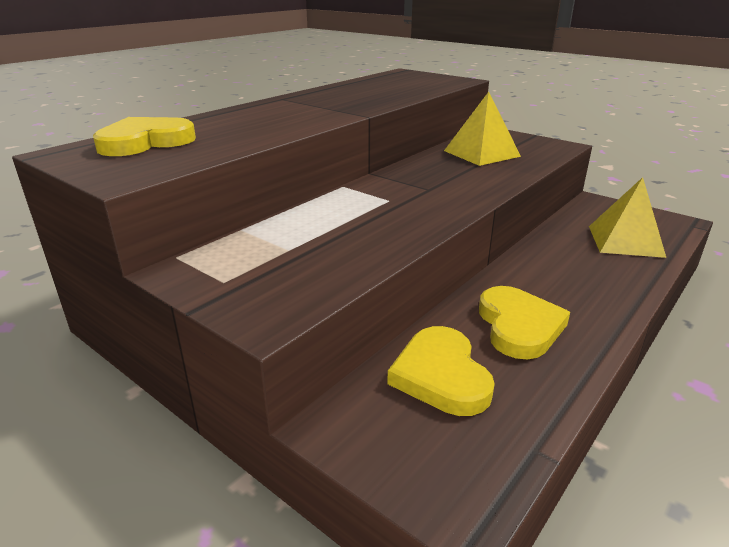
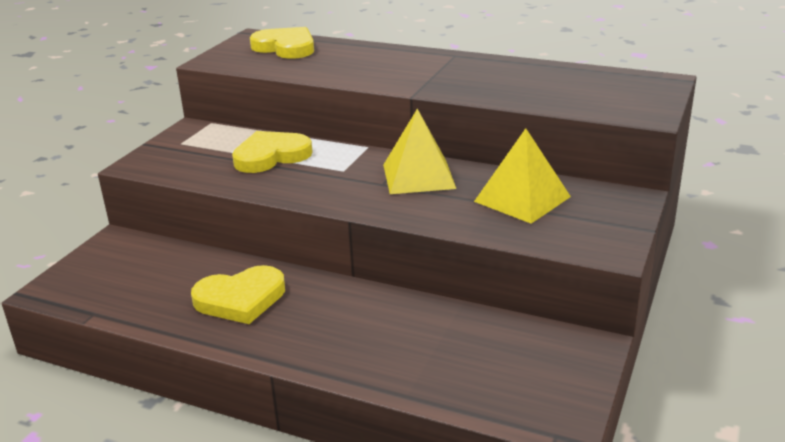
camera: 75 degrees right, 0 degrees up
yellow heart [387,326,495,416] -> yellow heart moved to [232,131,313,173]
yellow pyramid [589,177,666,258] -> yellow pyramid moved to [383,109,456,194]

